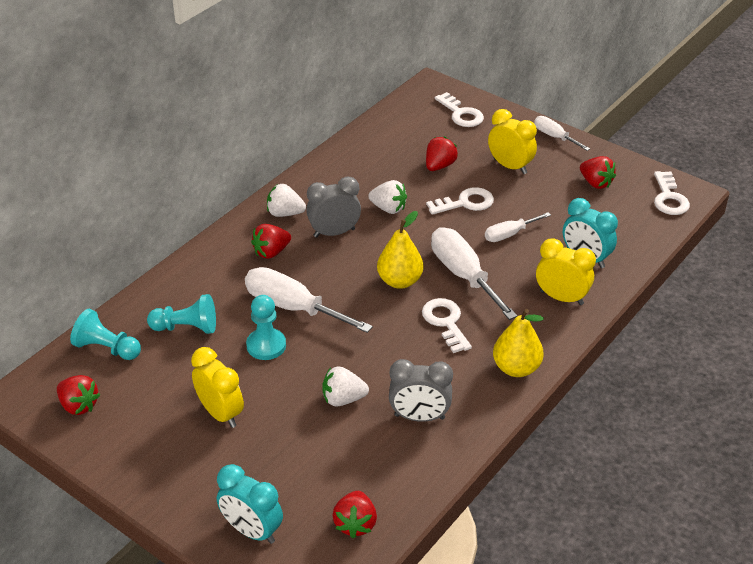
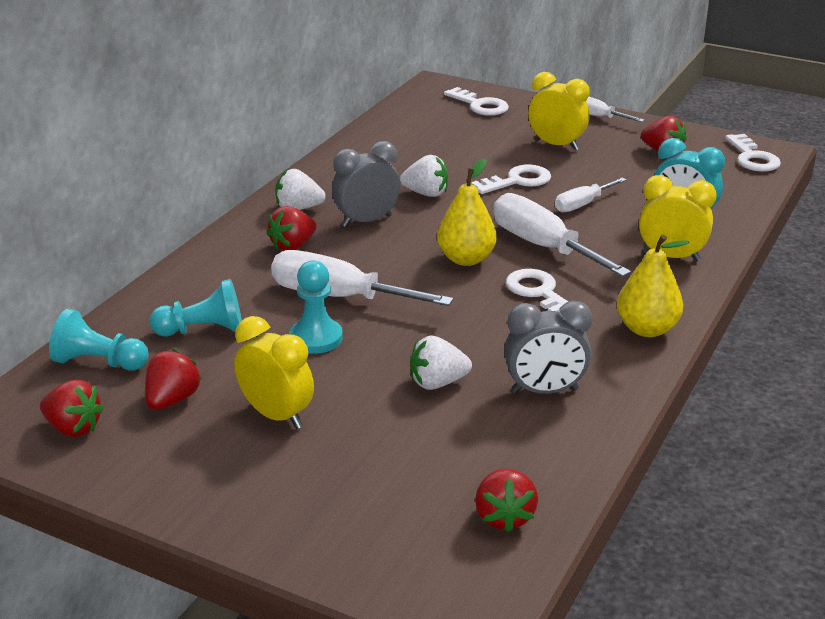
camera: 10 degrees left, 10 degrees down
turquoise clock [217,464,283,544] -> none
red strawberry [426,136,458,171] -> red strawberry moved to [145,349,202,410]

